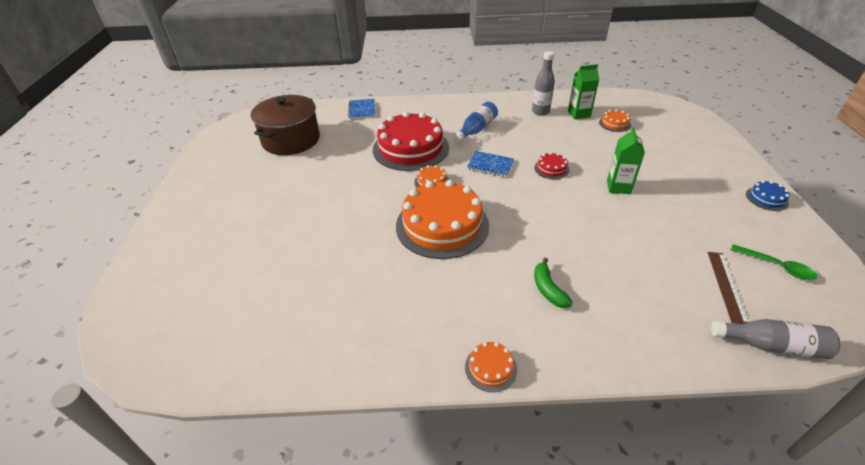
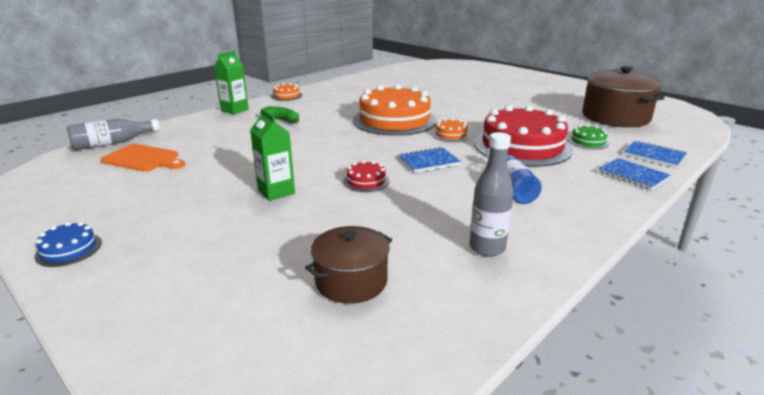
camera: 135 degrees right, 15 degrees down
green carton [568,64,599,119] -> green carton moved to [214,51,249,115]
orange cake [599,109,631,132] -> brown pot [305,226,392,304]
brown ruler [708,252,749,324] -> orange cutting board [101,144,185,172]
green spoon [731,244,817,280] -> none
none -> green cake [568,124,609,149]
none -> blue notebook [598,158,671,190]

